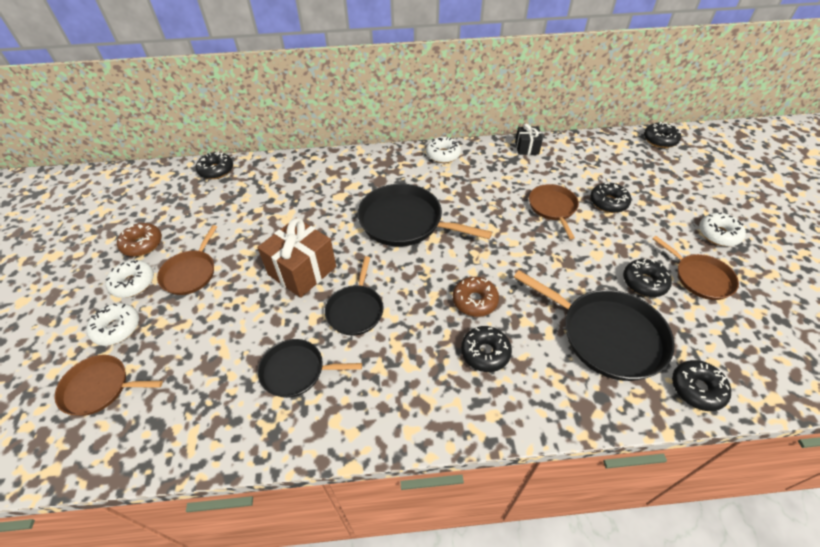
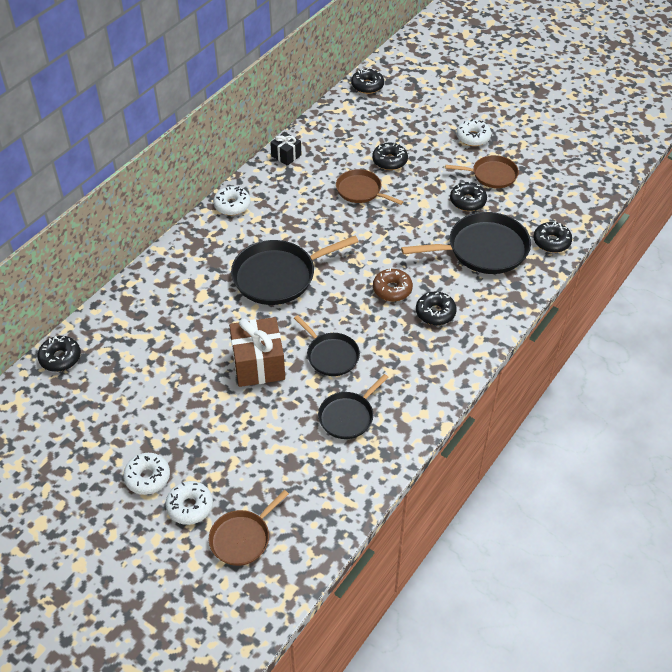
camera: 50 degrees left, 0 degrees up
brown donut [117,223,162,257] -> none
brown pan [157,225,217,295] -> none

